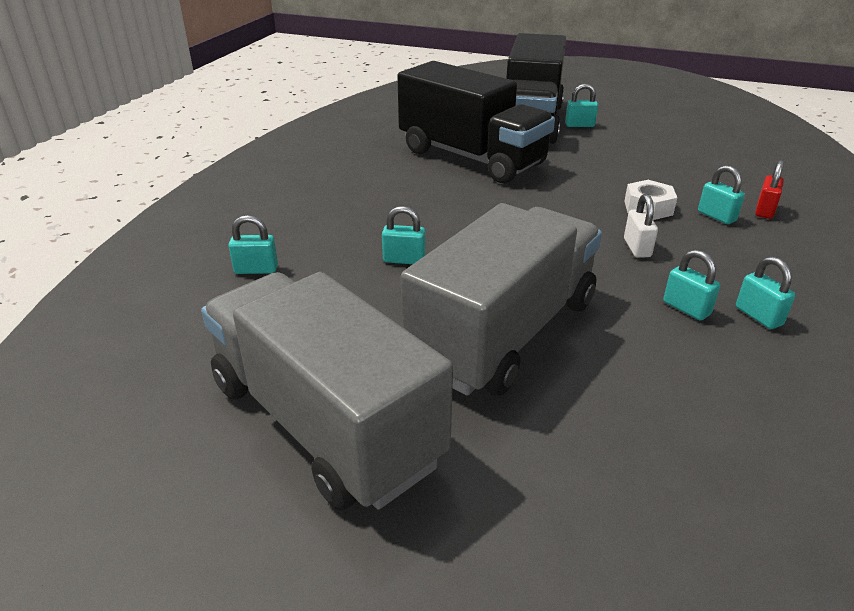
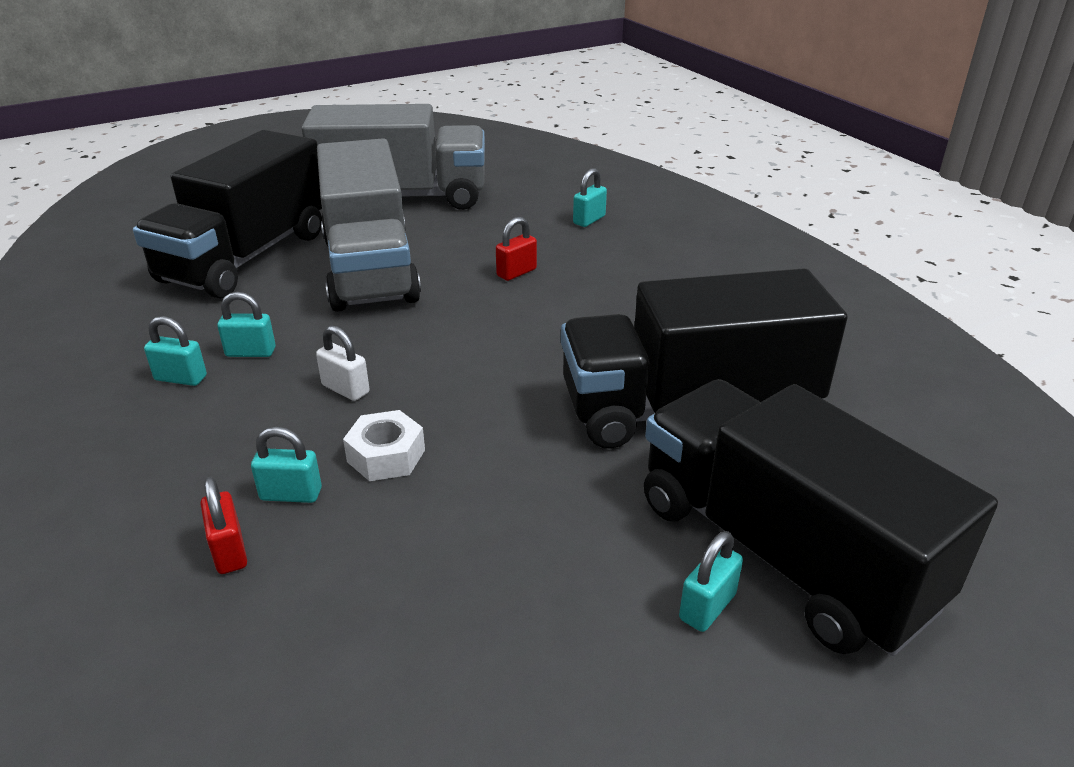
camera: 130 degrees right, 0 degrees up
turquoise padlock [382,206,426,264] -> red padlock [496,217,537,281]
none -> black truck [133,130,322,298]

